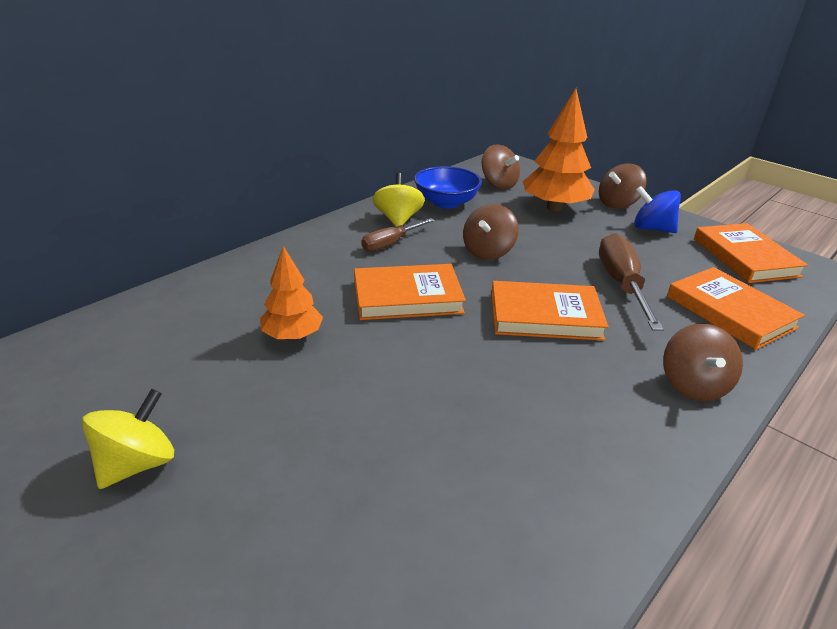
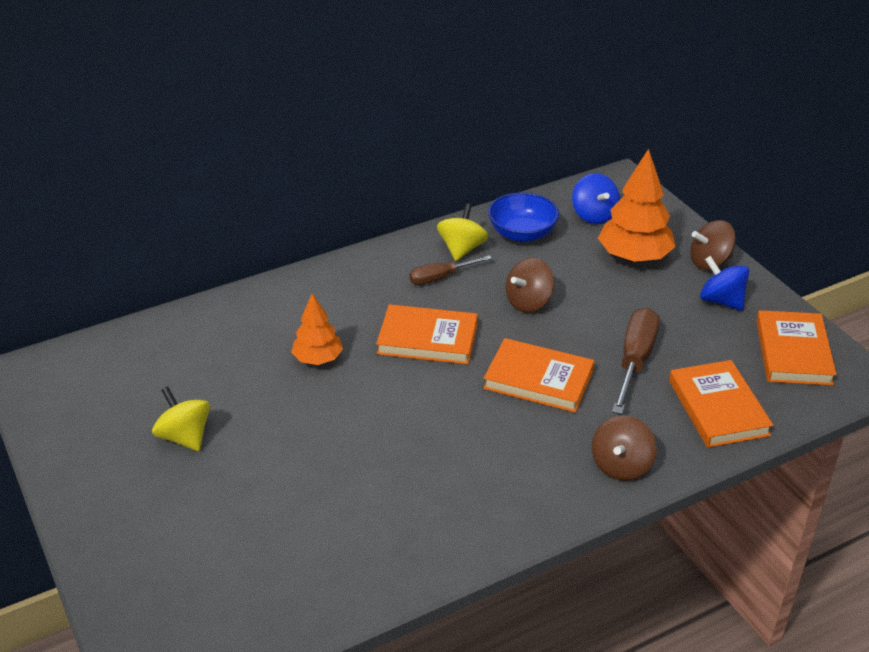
camera: 20 degrees right, 5 degrees up
yellow spinning top [82,389,174,489] -> yellow spinning top turned 90 degrees counterclockwise [152,387,210,451]
brown spinning top [482,144,520,189] -> blue spinning top [572,173,620,224]

